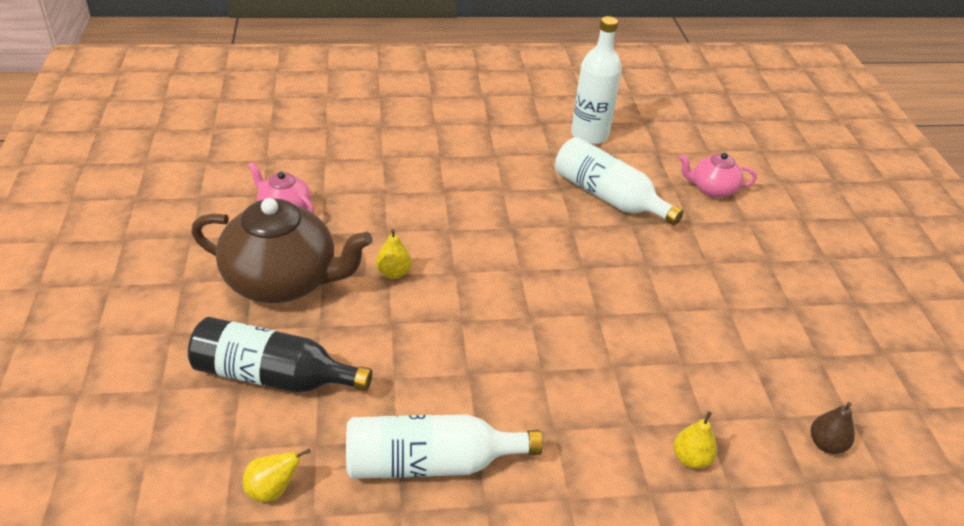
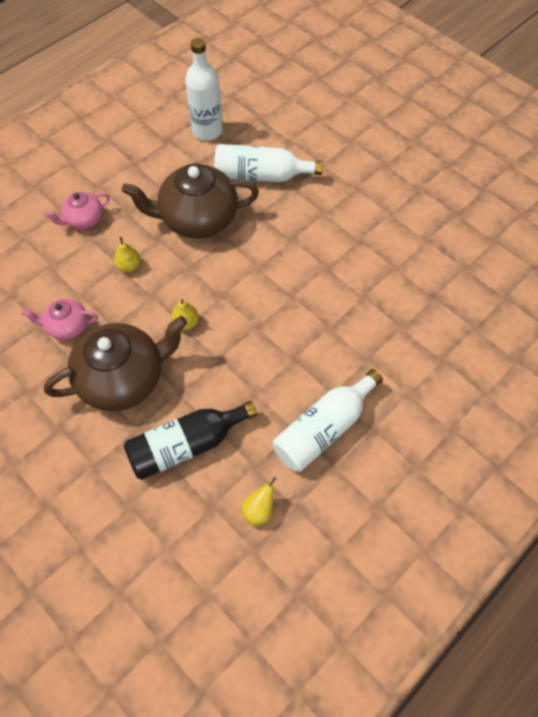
camera: 35 degrees left, 20 degrees up
yellow pear [674,411,717,469] -> yellow pear moved to [114,237,141,272]
pink teapot [679,153,757,198] -> pink teapot moved to [44,192,110,229]
brown pear [811,402,855,454] -> none
none -> brown teapot [122,164,259,239]

